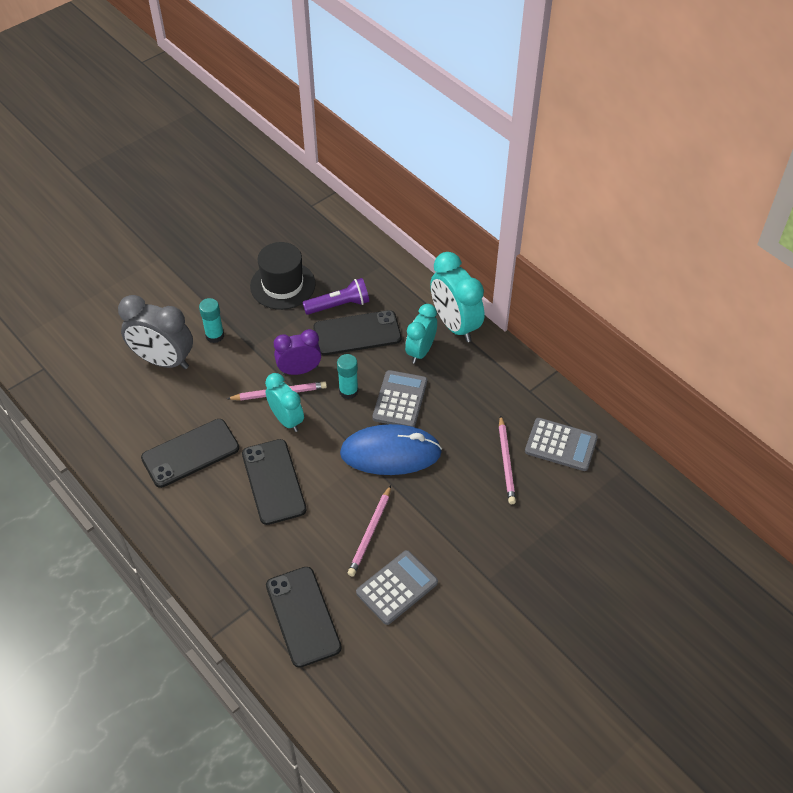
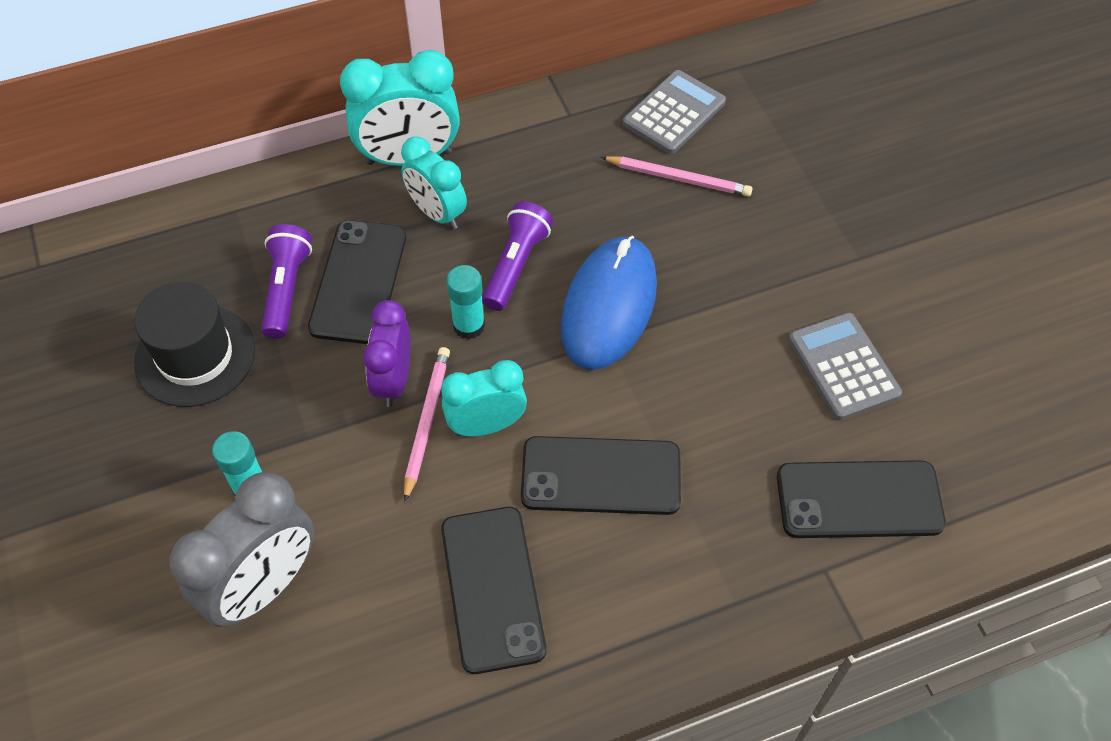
camera: 70 degrees left, 5 degrees up
pink pencil [347,485,391,577] -> none
grey calculator [372,370,427,427] -> purple flashlight [482,201,553,311]

